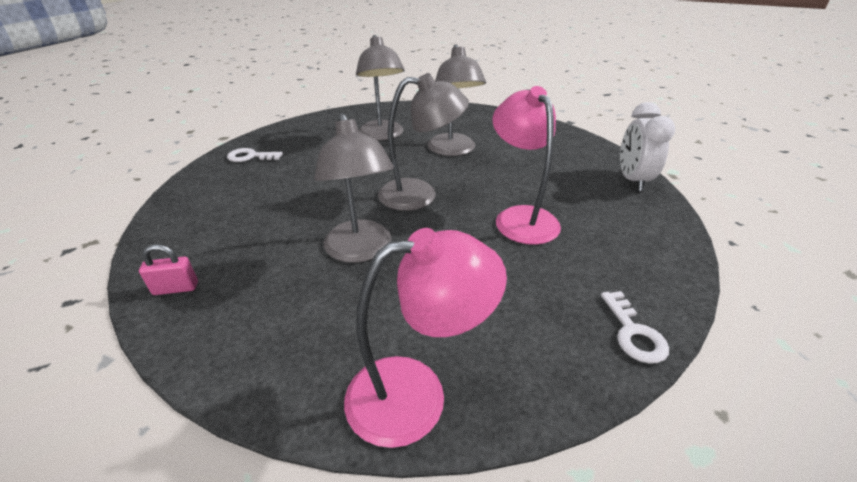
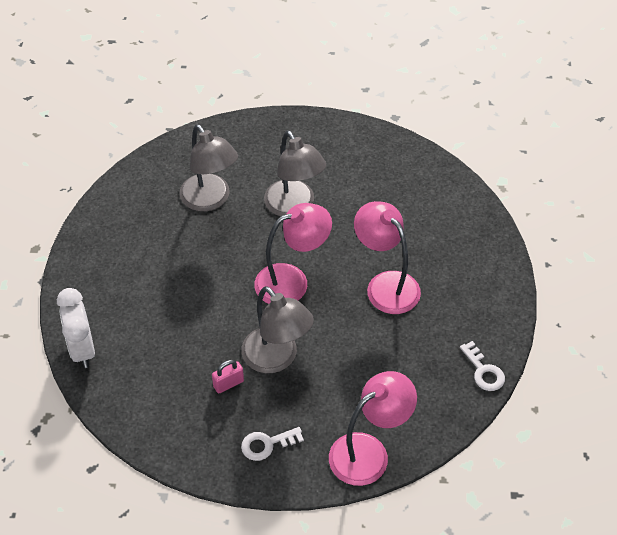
camera: 20 degrees left, 15 degrees up
pink padlock [139,244,198,295] -> pink padlock moved to [212,360,244,394]
white key [227,148,283,162] -> white key moved to [241,427,304,461]
grey lamp [378,73,469,211] -> pink lamp [254,203,332,304]
white clock [620,102,675,191] -> white clock moved to [57,288,95,368]

